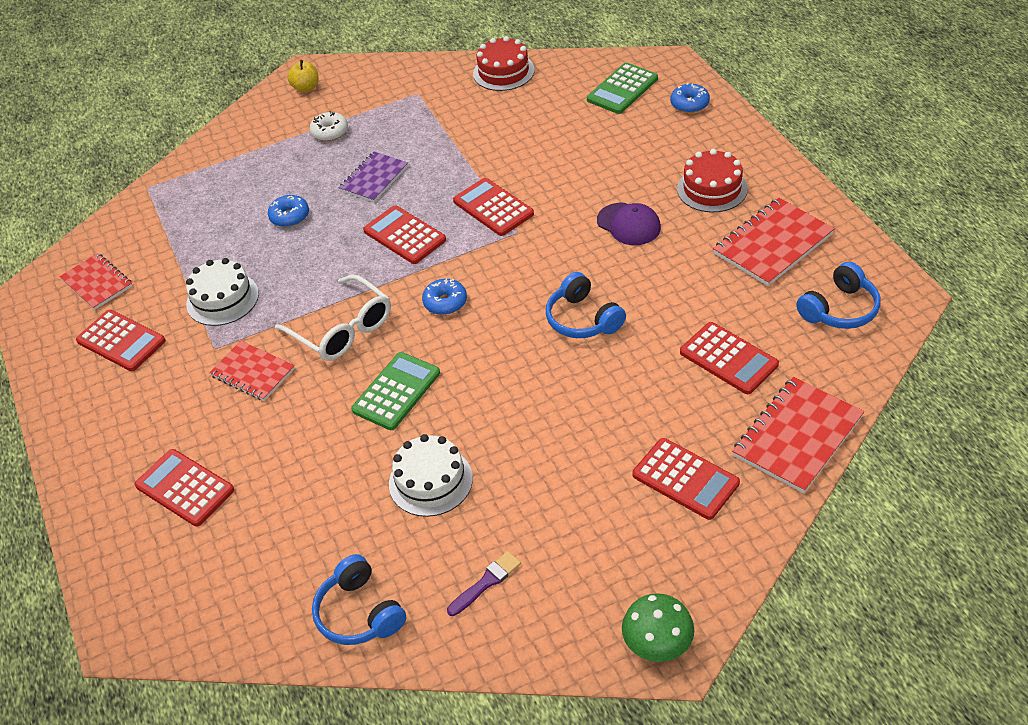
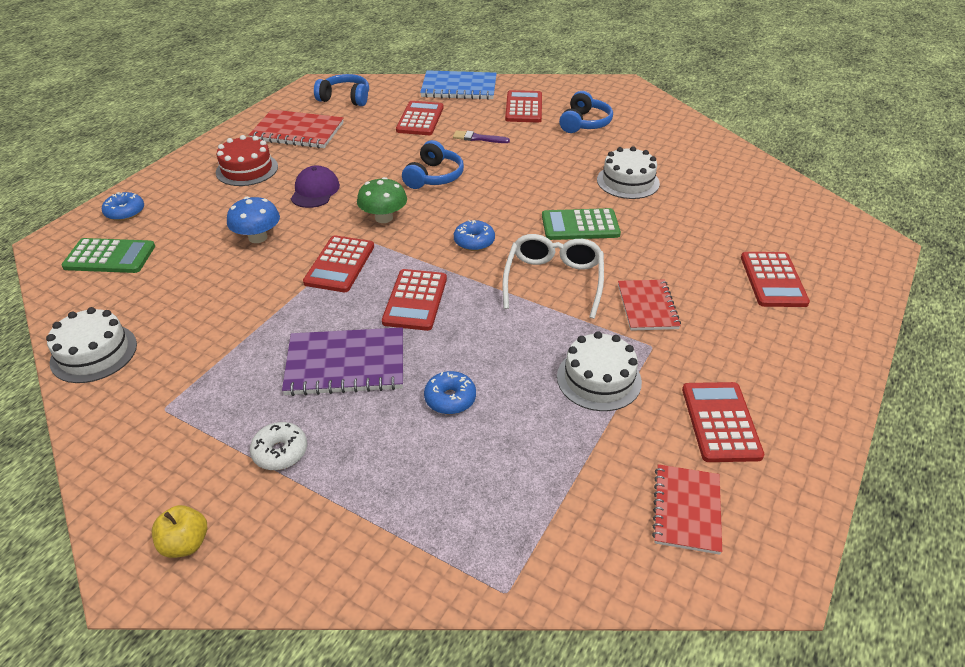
camera: 130 degrees left, 5 degrees down
blue headphones [312,554,406,645] -> blue headphones moved to [559,91,613,133]
purple notebook [339,151,408,202] -> purple notebook [282,327,403,396], size x1.50
purple brush [447,551,521,616] -> purple brush moved to [453,130,510,143]
red cake [473,36,535,91] -> white cake [46,307,137,383]
green mushroom [622,593,694,662] -> green mushroom moved to [357,177,407,223]
red notebook [732,377,864,493] -> blue notebook [420,70,497,100]
none -> blue mushroom [227,197,280,243]

